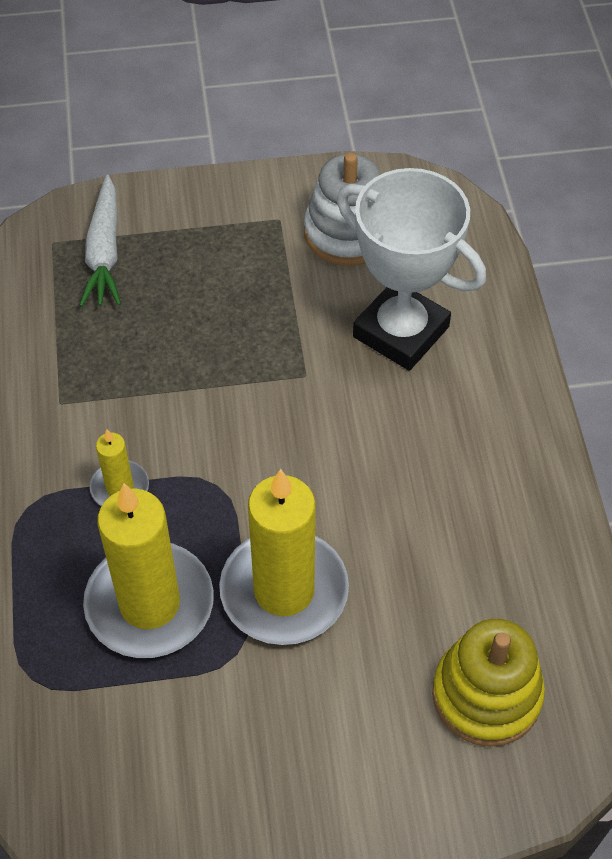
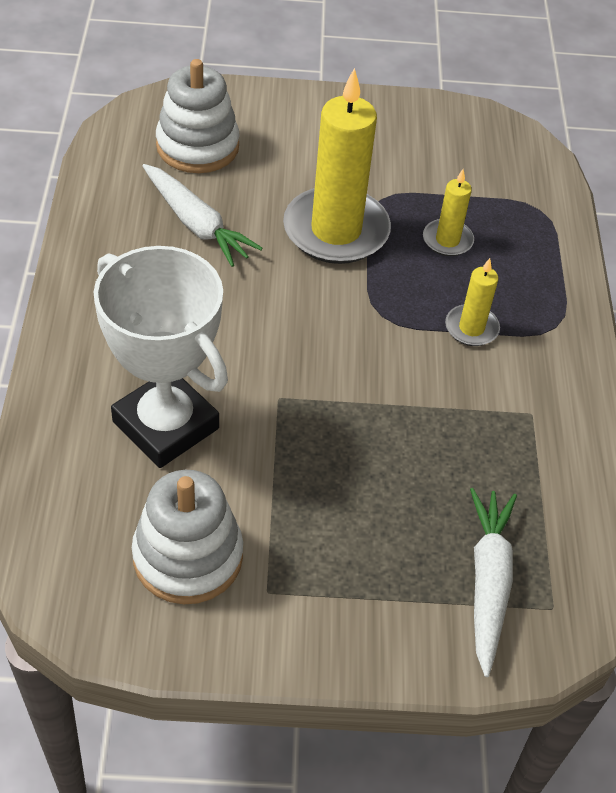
camera: 175 degrees left, 5 degrees down
yellow candle [83,483,214,658] -> yellow candle [423,169,474,256], size x0.48
yellow stacking toy [432,619,545,747] -> white stacking toy [156,59,240,173]
none -> white carrot [142,164,263,267]

